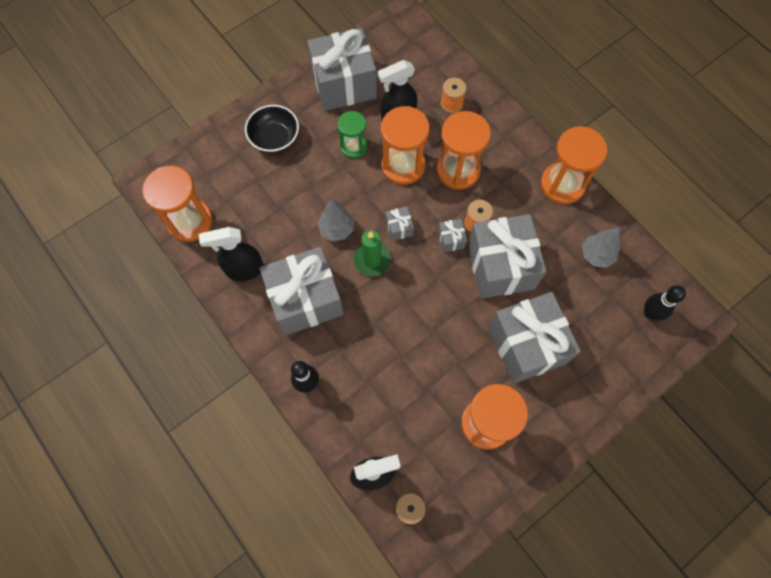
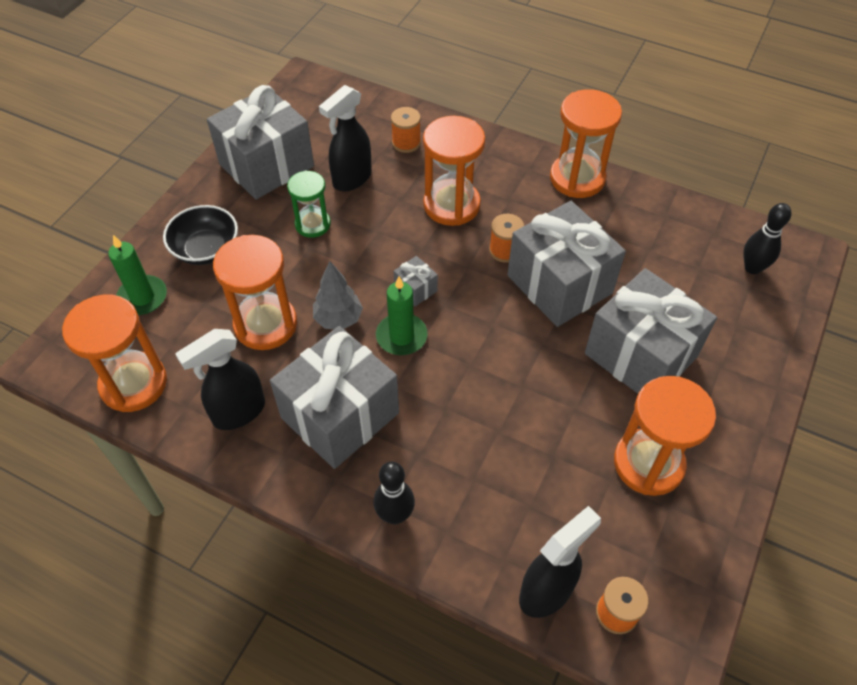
camera: 25 degrees left, 15 degrees down
orange hourglass [381,106,430,185] -> orange hourglass moved to [213,235,297,350]
grey gift [438,219,467,252] -> none
grey tree [582,227,621,268] -> none
none -> green candle [108,235,167,315]

